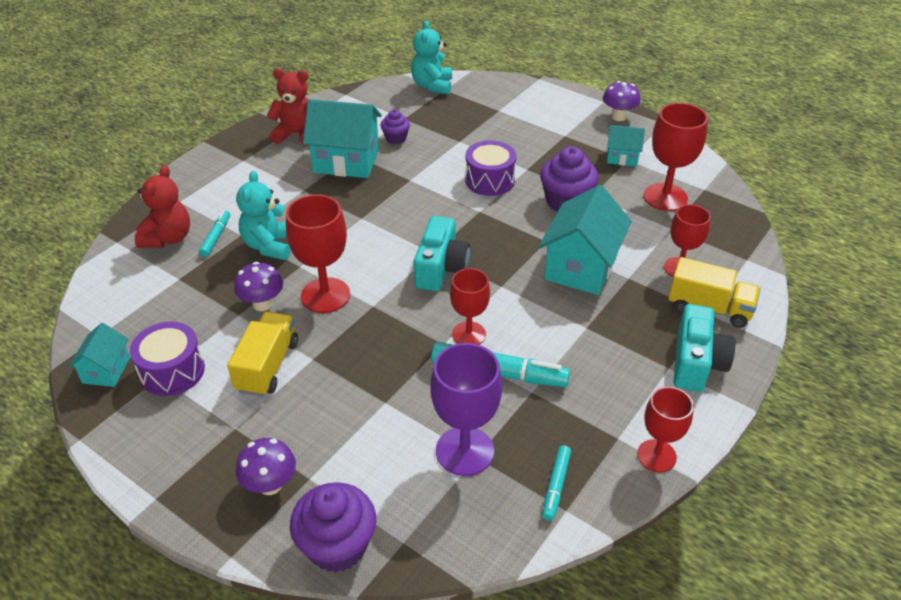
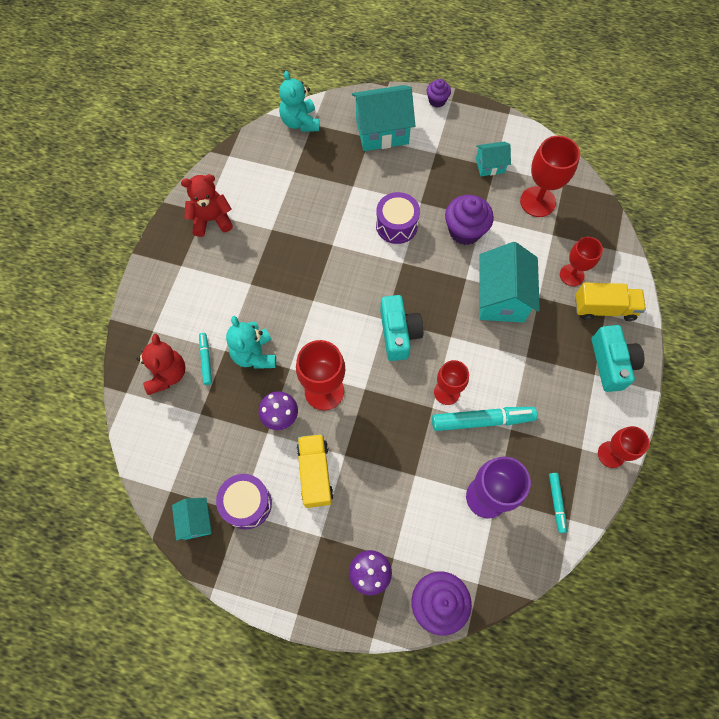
camera: 20 degrees left, 25 degrees up
turquoise house [303,99,382,178] -> turquoise house moved to [352,85,415,151]
purple cupcake [381,110,410,145] -> purple cupcake moved to [427,79,451,108]
purple mushroom [603,81,641,121] -> none

